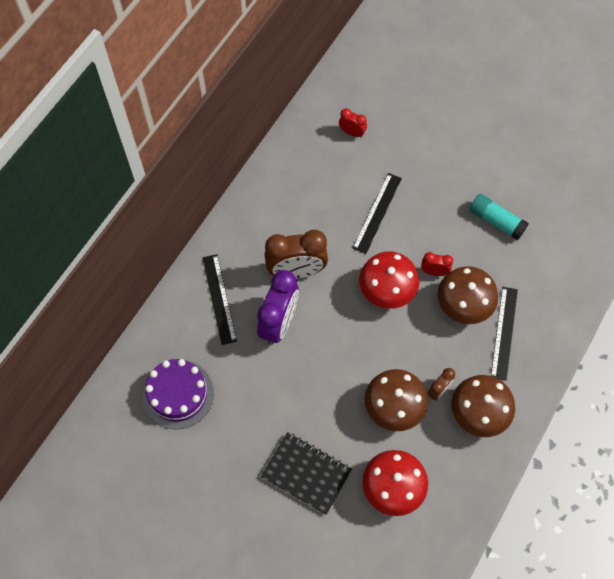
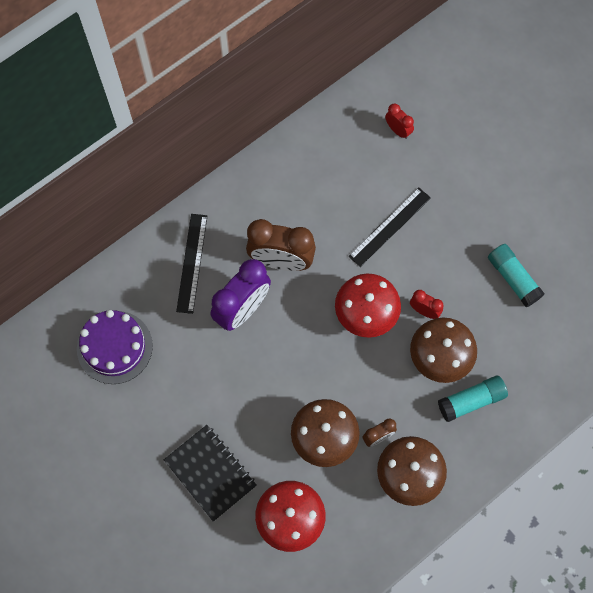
camera: 20 degrees right, 5 degrees up
black ruler [491,287,518,380] -> turquoise glue stick [438,376,508,422]

